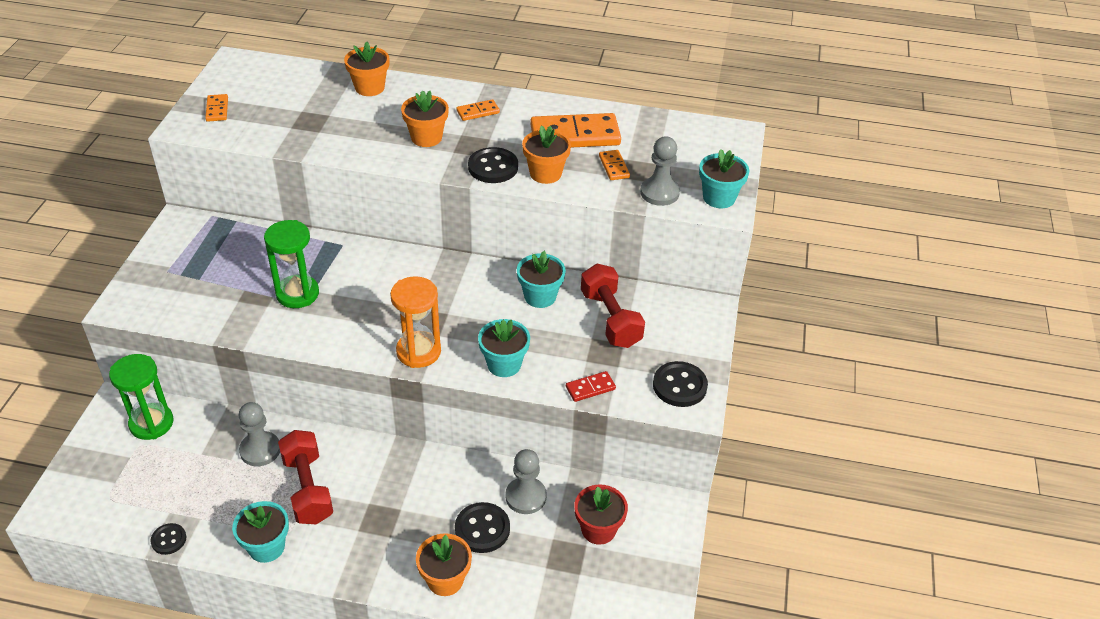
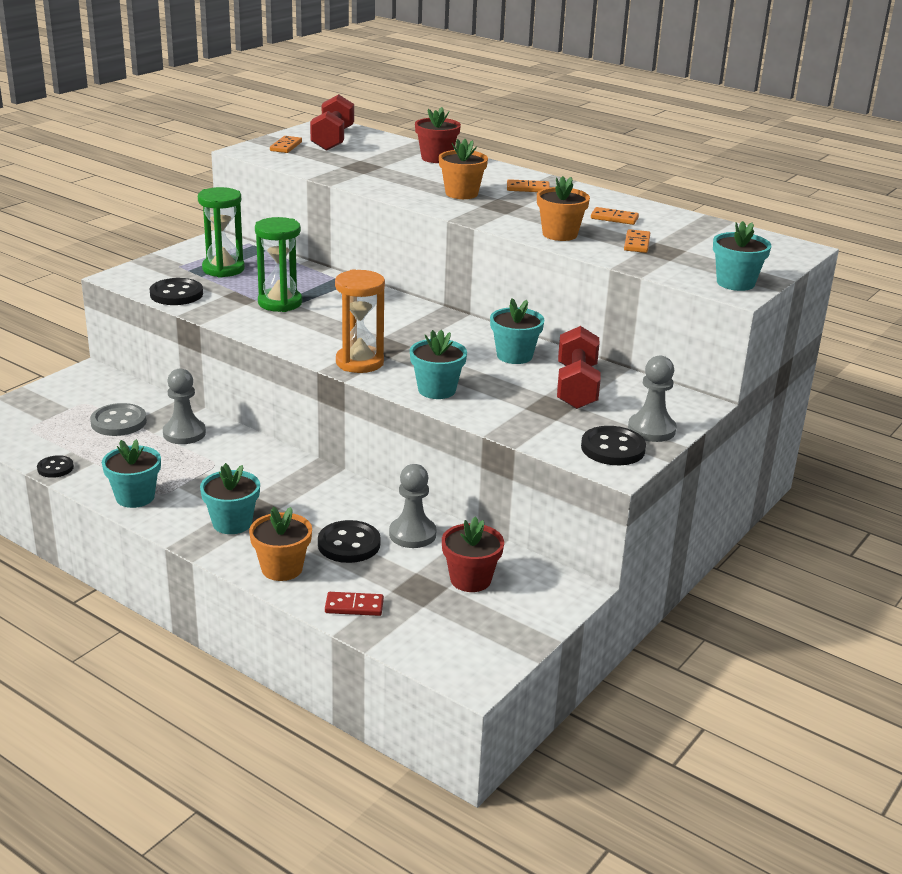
camera: 25 degrees right, 15 degrees down
green hourglass [109,354,174,440] -> green hourglass moved to [198,187,245,278]
red dumbbell [278,430,333,524] -> red dumbbell moved to [310,94,354,151]
orange flower pot [344,42,390,96] -> red flower pot [415,107,461,163]
black button [468,147,518,183] -> black button moved to [149,278,203,305]
orange domino [530,113,621,148] -> orange domino [591,207,639,225], size x0.47
red domino [566,371,616,402] -> red domino moved to [325,592,384,616]
grey pawn [640,136,680,206] -> grey pawn moved to [628,355,677,442]
none -> grey button [90,403,147,436]
none -> turquoise flower pot [200,463,260,534]

